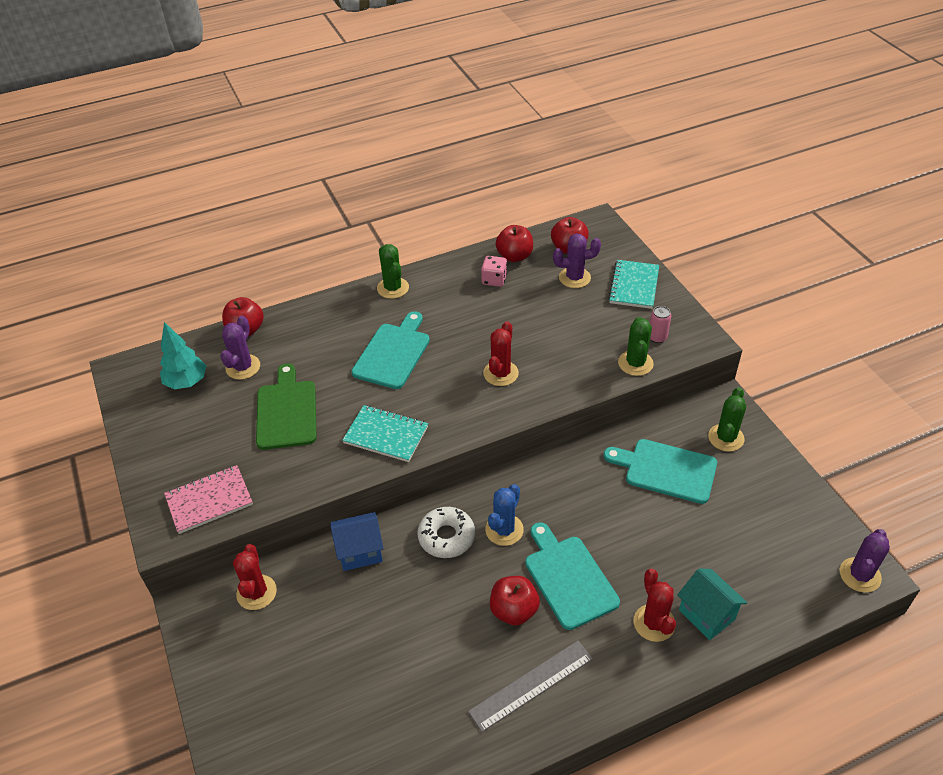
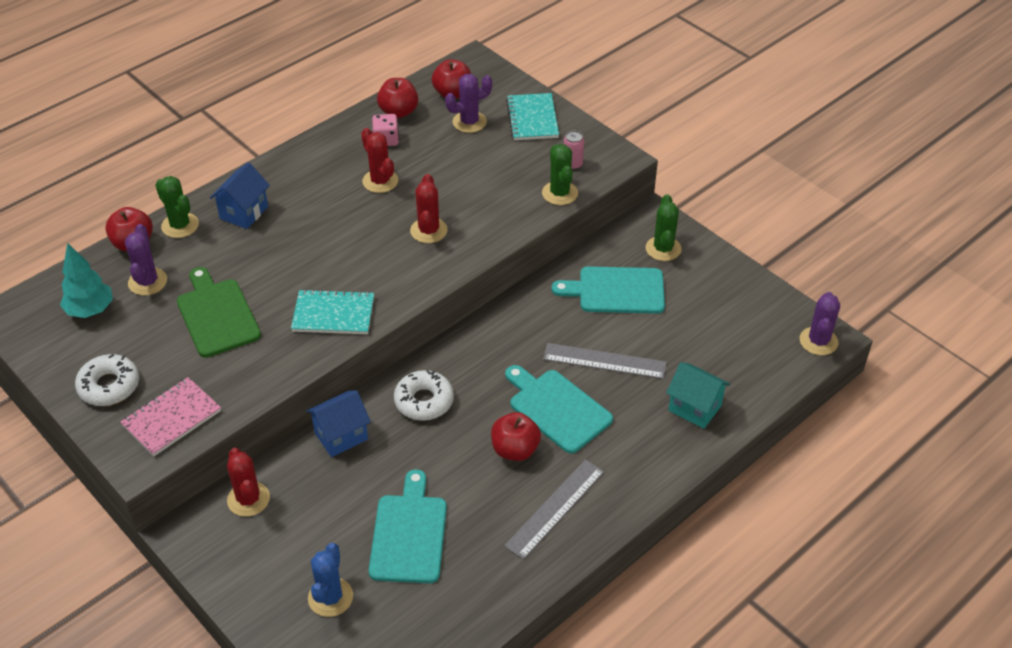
camera: 20 degrees left, 0 degrees up
turquoise cutting board [352,311,430,389] -> turquoise cutting board moved to [369,469,447,583]
green cactus [377,244,409,299] -> green cactus moved to [155,176,199,238]
blue cactus [485,484,524,546] -> blue cactus moved to [308,543,353,617]
red cactus [634,569,676,642] -> red cactus moved to [361,128,398,193]
none -> white donut [75,354,139,406]
none -> blue house [210,162,270,229]
none -> grey ruler [543,343,667,379]

